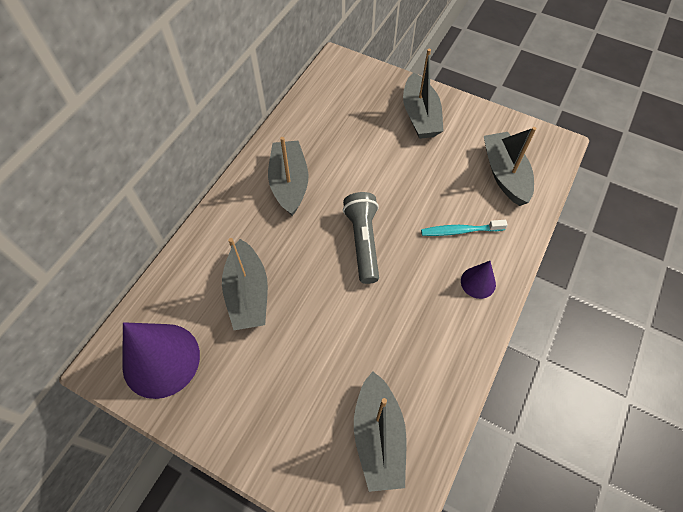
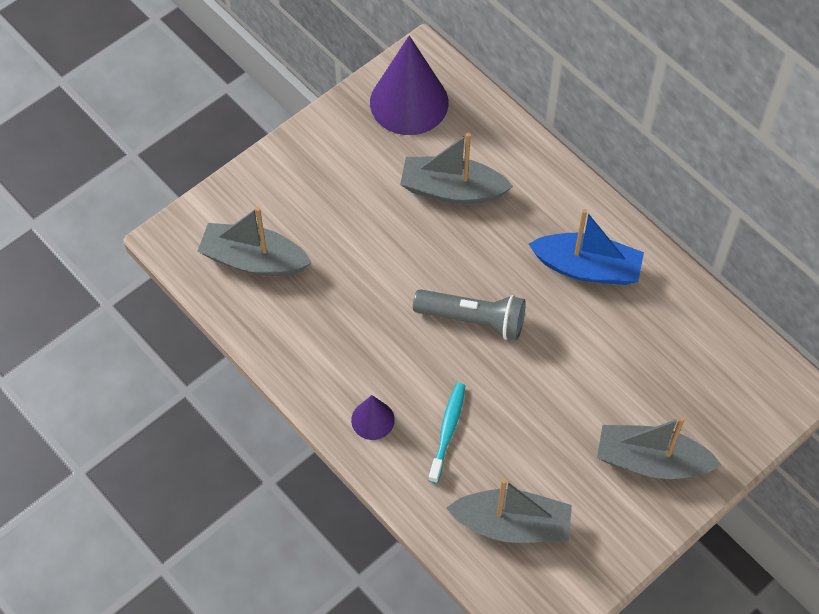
camera: 110 degrees right, 0 degrees up
grey boat [268,137,309,216] -> blue boat [529,209,644,285]

